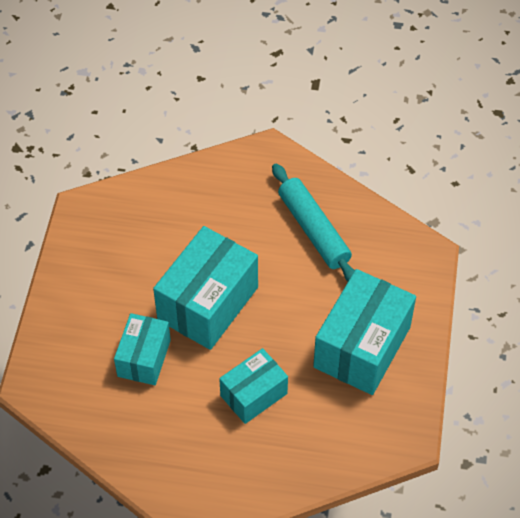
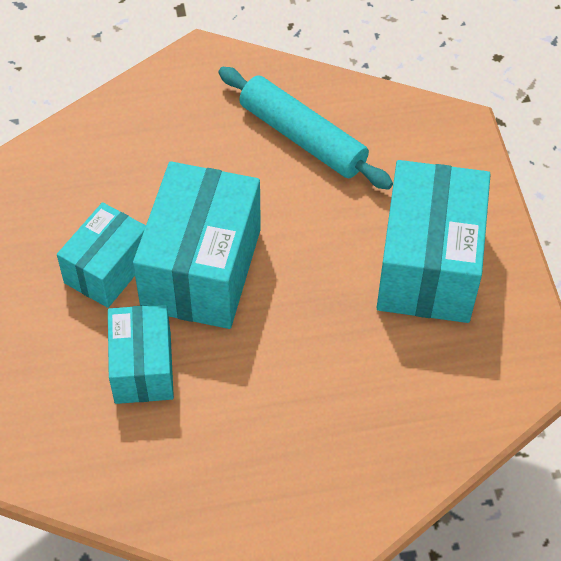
camera: 20 degrees left, 0 degrees up
turquoise box [219,348,288,424] -> turquoise box moved to [57,202,146,308]

